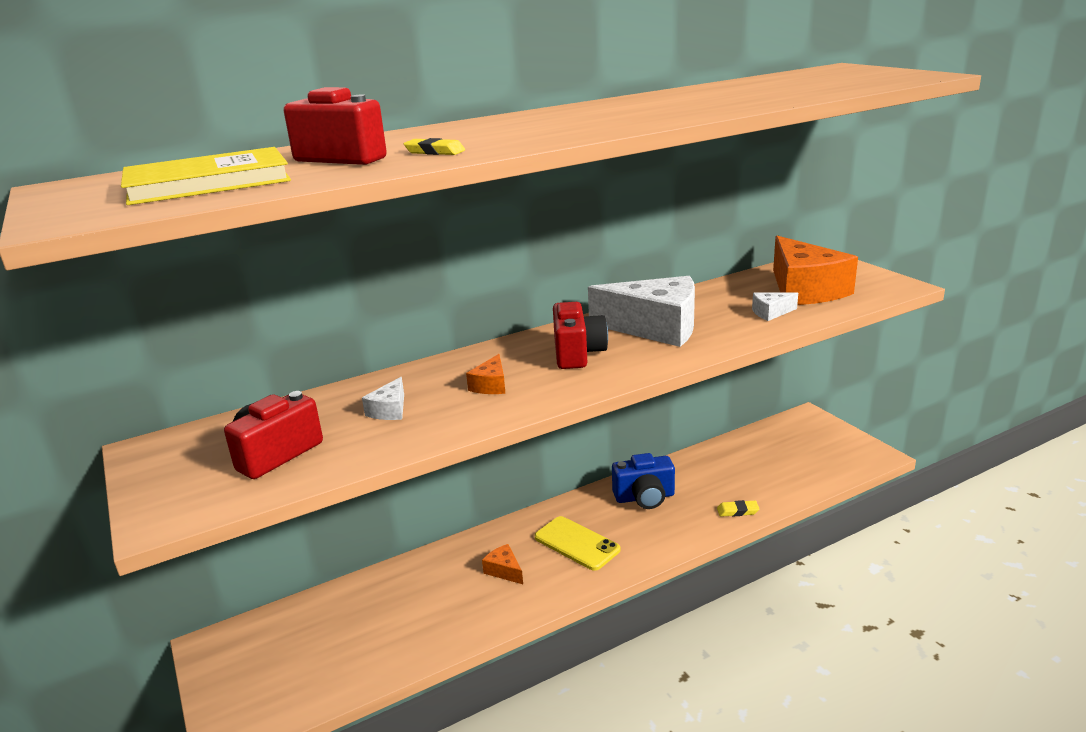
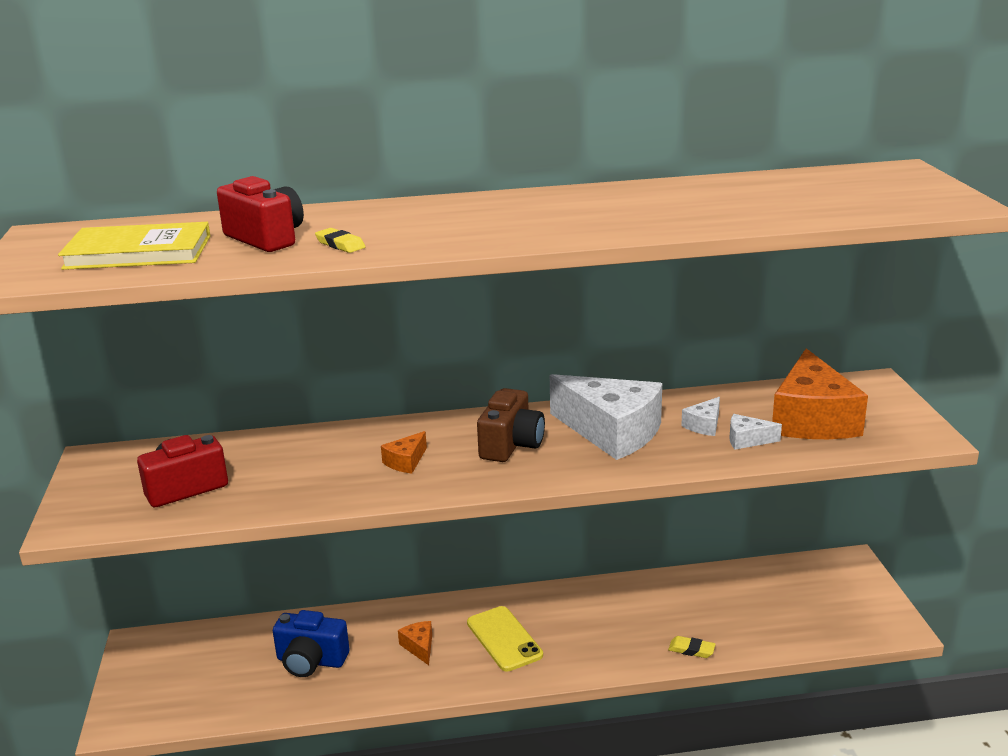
camera: 20 degrees right, 0 degrees up
white cheese [362,377,404,420] -> white cheese moved to [681,397,720,436]
red camera [553,302,608,369] -> brown camera [477,388,545,462]
blue camera [612,453,675,509] -> blue camera moved to [273,610,349,677]

